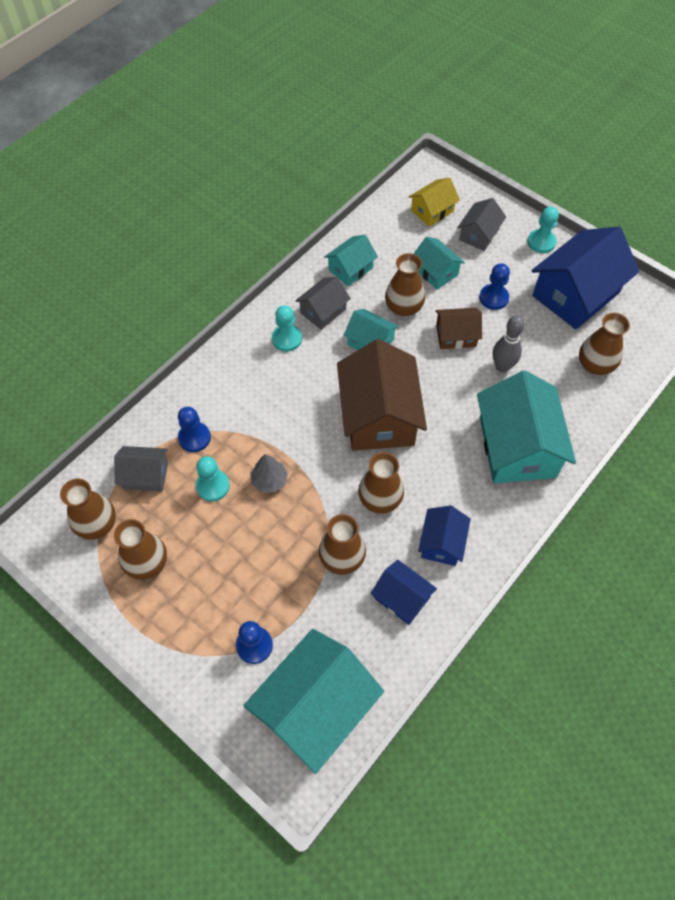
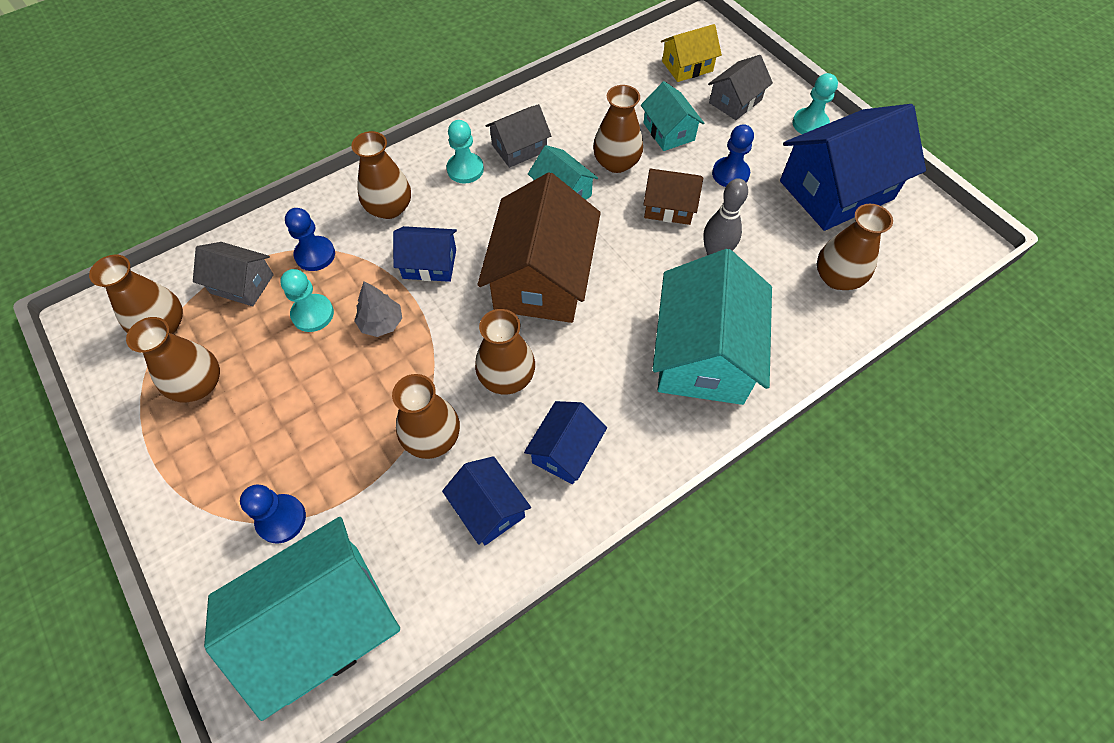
camera: 15 degrees right, 0 degrees up
turquoise house [324,235,378,286] -> none
none -> brown vase [351,131,411,219]
none -> blue house [393,226,457,282]

